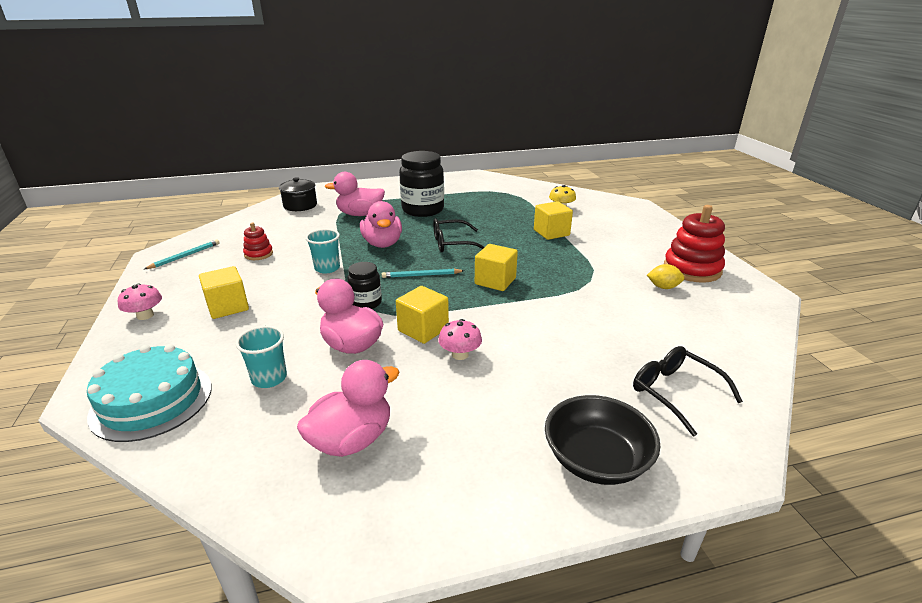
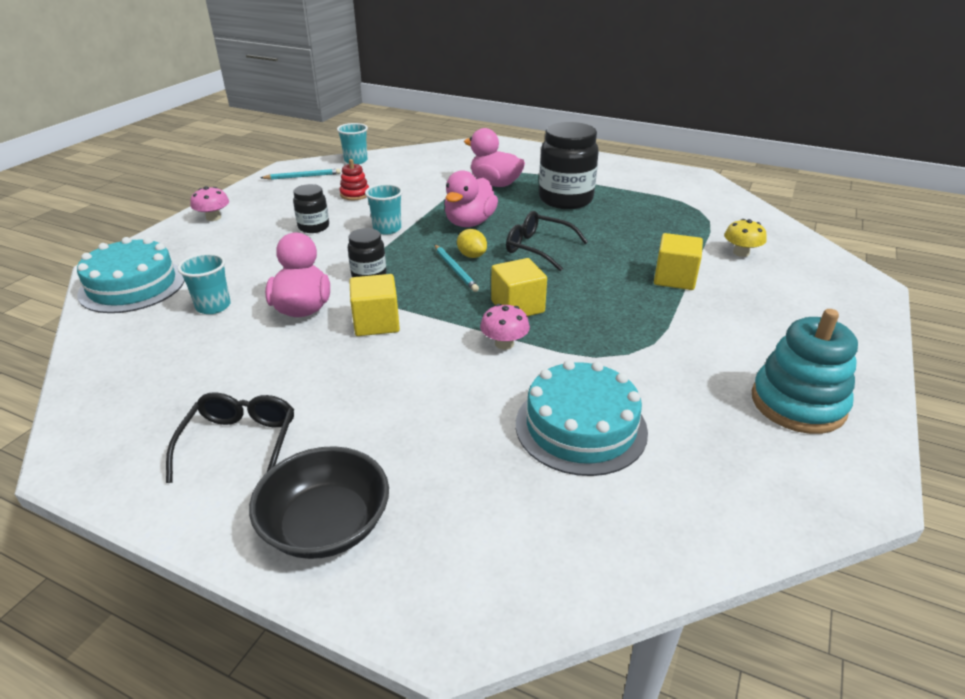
camera: 40 degrees right, 5 degrees up
yellow cube [199,266,249,319] -> none
black pot [279,177,317,211] -> none
pink duck [297,360,400,457] -> none
turquoise pencil [382,269,464,278] -> turquoise pencil turned 150 degrees counterclockwise [434,244,479,292]
pink mushroom [438,319,482,360] -> pink mushroom moved to [480,304,530,350]
black glasses [633,346,743,437] -> black glasses moved to [166,392,294,483]
yellow lemon [647,264,685,289] -> yellow lemon moved to [457,229,487,258]
red stacking toy [664,205,725,283] -> turquoise stacking toy [752,309,858,434]
none -> black jar [293,184,329,233]
none -> turquoise cup [337,123,368,164]
none -> turquoise cake [516,360,648,476]

